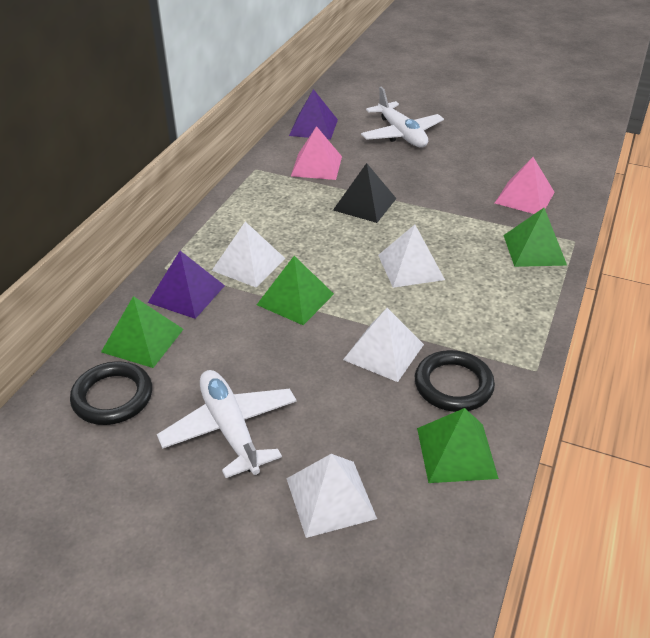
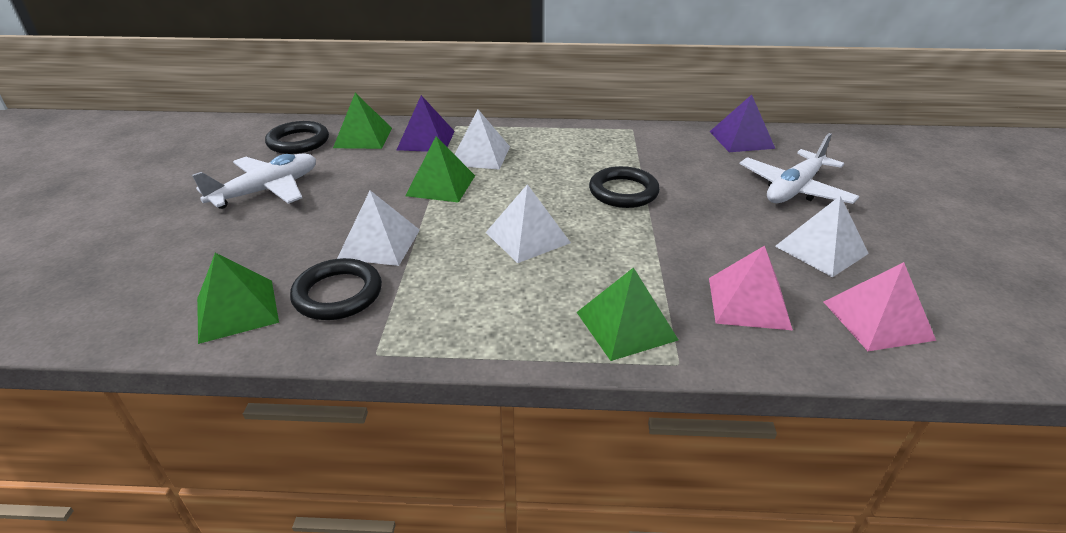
camera: 70 degrees right, 5 degrees down
white pyramid [286,454,377,538] -> white pyramid moved to [775,196,869,277]
pink pyramid [291,126,342,180] -> pink pyramid moved to [824,262,936,351]
black pyramid [333,163,397,223] -> black ring [589,166,660,208]

